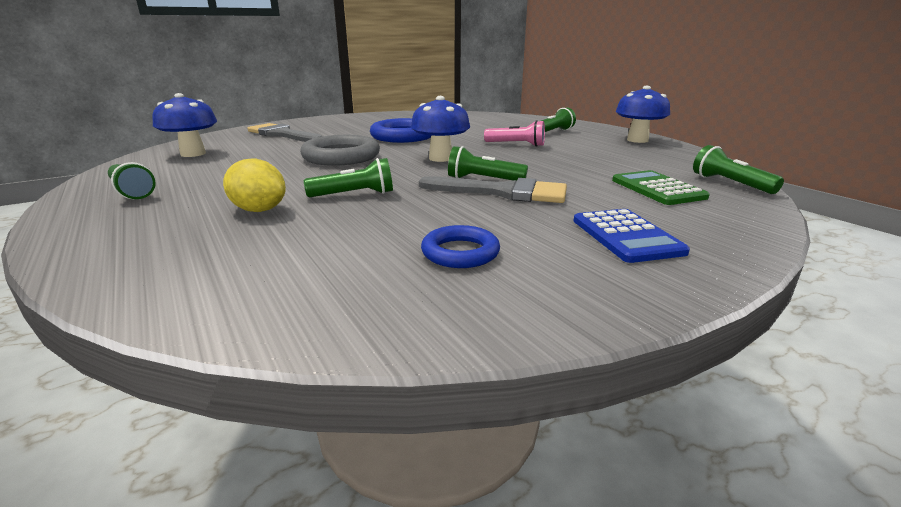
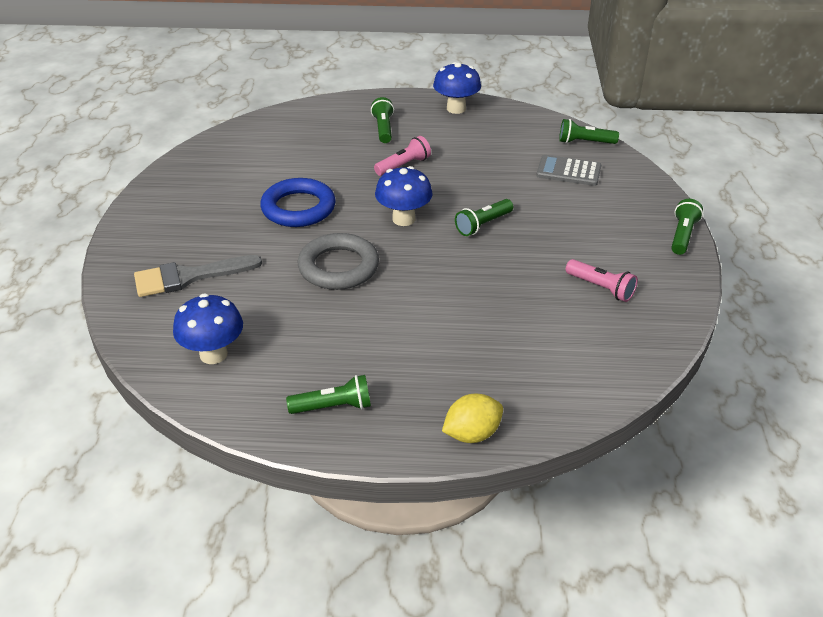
camera: 55 degrees left, 15 degrees up
yellow lemon [223,158,286,212] -> yellow lemon moved to [442,394,503,443]
green flashlight [304,158,393,197] -> green flashlight moved to [671,199,703,255]
grey brush [419,176,567,203] -> none
blue ring [421,225,500,268] -> pink flashlight [566,259,638,302]
blue calculator [574,209,690,263] -> none
green calculator [612,170,710,205] -> grey calculator [536,155,601,186]

